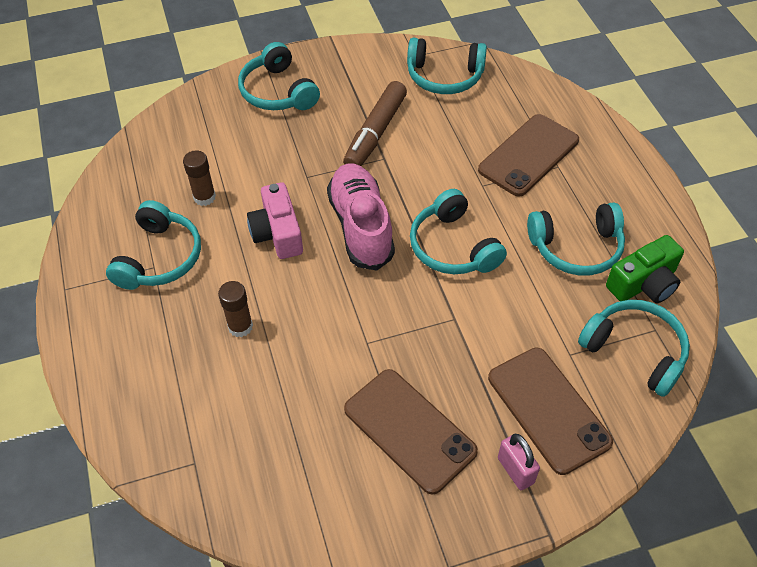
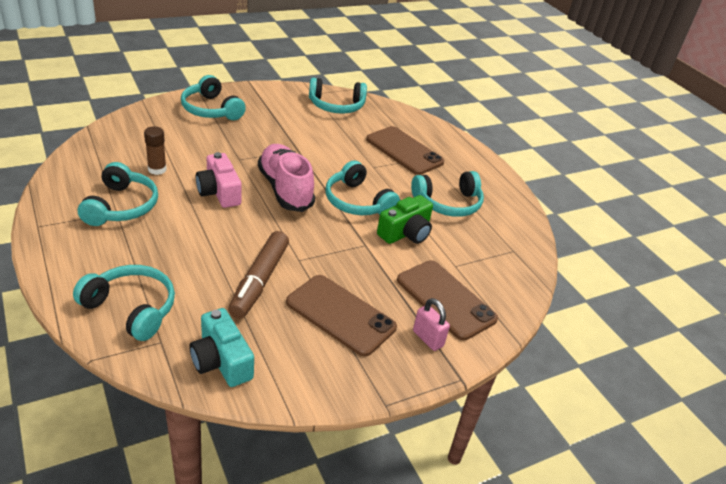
camera: 15 degrees left, 15 degrees down
brown glue stick [218,281,253,337] -> none
brown marker [343,81,407,166] -> brown marker moved to [228,231,289,319]
brown phone [478,114,579,197] -> brown phone turned 75 degrees counterclockwise [366,126,444,175]
turquoise headphones [578,300,690,397] -> turquoise headphones moved to [73,265,175,341]
green camera [606,235,684,303] -> green camera moved to [377,195,433,244]
none -> turquoise camera [189,308,254,387]

